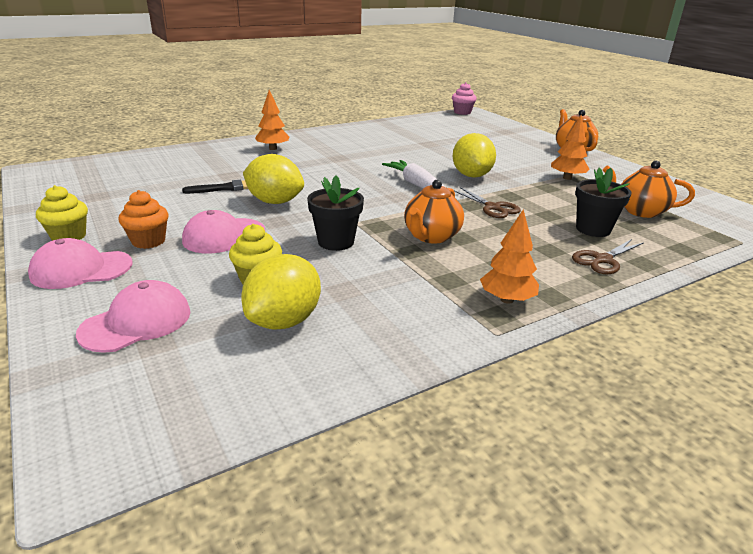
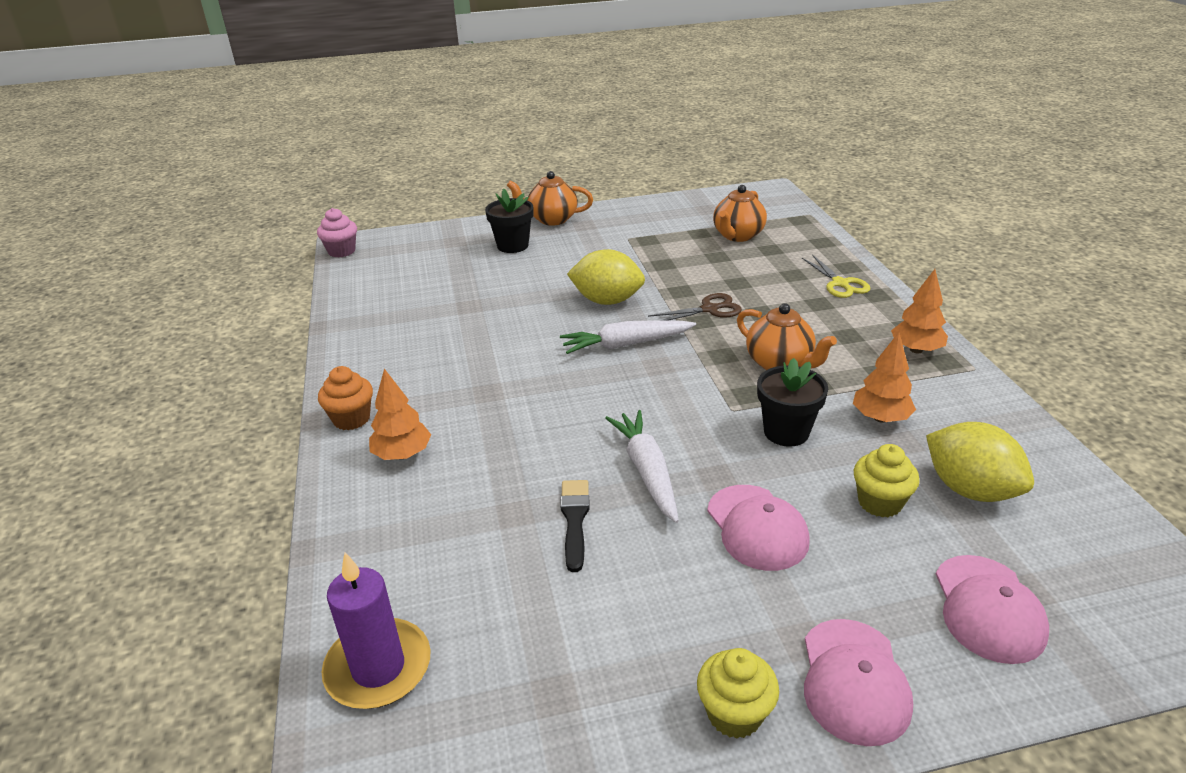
camera: 70 degrees left, 5 degrees up
pink cap [76,280,191,353] -> pink cap turned 150 degrees counterclockwise [936,555,1049,664]
orange cupcake [118,190,168,249] -> orange cupcake moved to [318,366,373,430]
yellow lemon [243,154,304,204] -> white carrot [605,410,679,523]
orange tree [551,115,589,180] -> orange tree moved to [853,332,916,423]
brown scissors [572,239,644,275] -> yellow scissors [802,254,870,298]
black flower pot [575,167,632,237] -> black flower pot moved to [485,188,533,253]
none -> purple candle [321,552,431,709]

